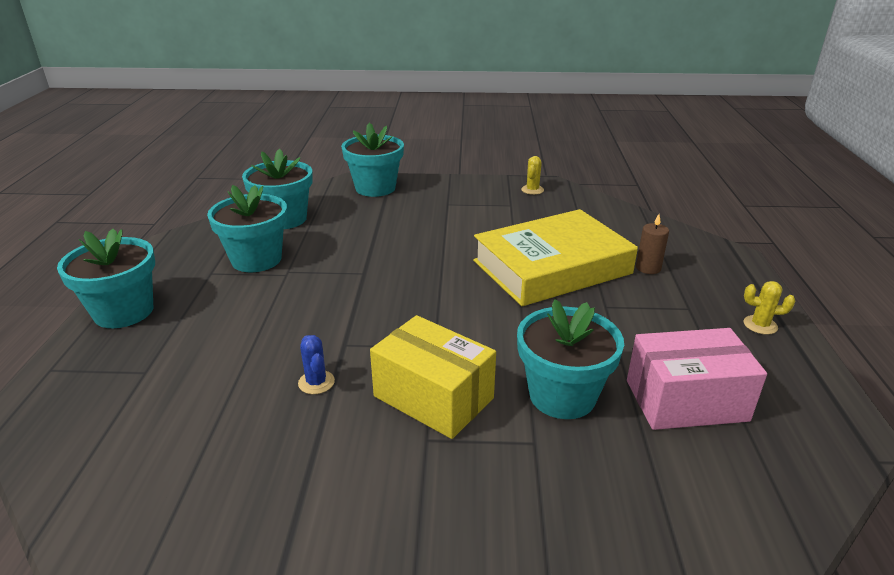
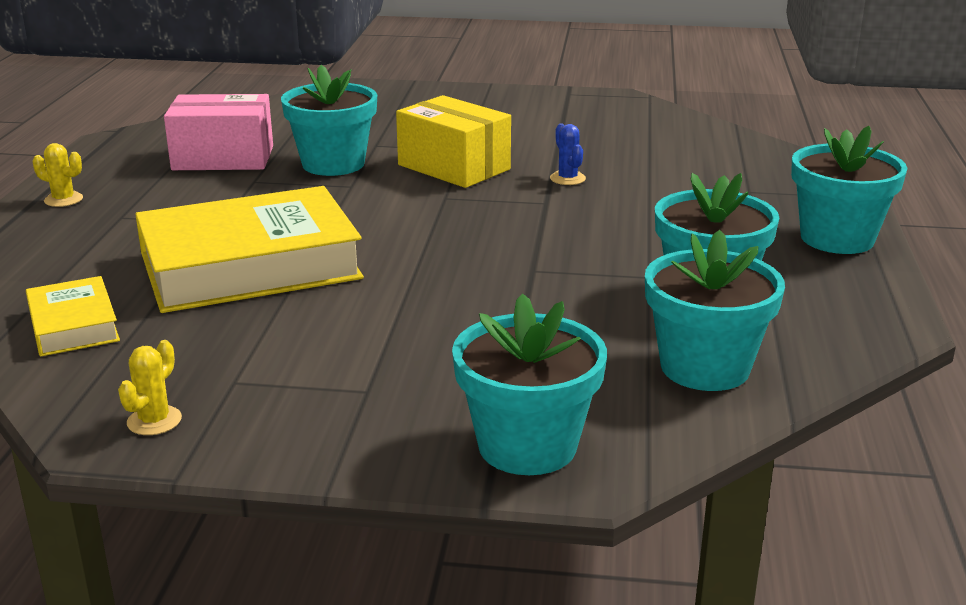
camera: 175 degrees left, 5 degrees down
brown candle [636,214,669,274] -> none
none -> yellow book [26,276,120,356]

